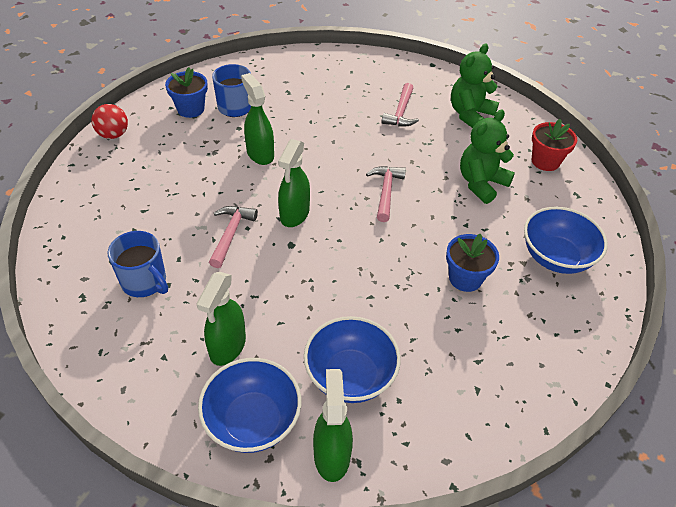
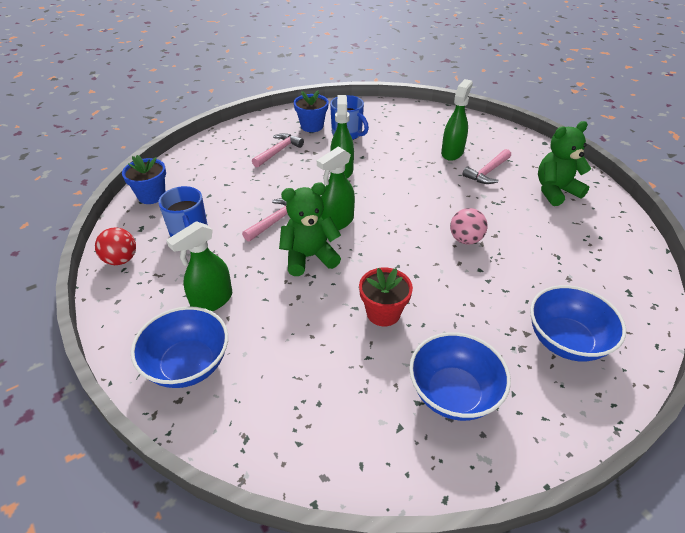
camera: 30 degrees right, 5 degrees down
red ball [91,104,128,139] -> red ball moved to [95,228,136,265]
blue bowl [304,316,401,403] -> blue bowl moved to [409,332,511,421]
green spray bottle [313,369,353,482] -> green spray bottle moved to [441,79,473,161]
pink hammer [366,166,406,222] -> pink hammer moved to [252,133,304,167]
blue flower pot [446,234,499,292] -> blue flower pot moved to [122,155,166,204]
green teddy bear [460,110,515,204] -> green teddy bear moved to [279,182,341,276]
red flower pot [532,119,578,171] -> red flower pot moved to [359,268,413,326]
none -> pink ball [450,208,487,245]

